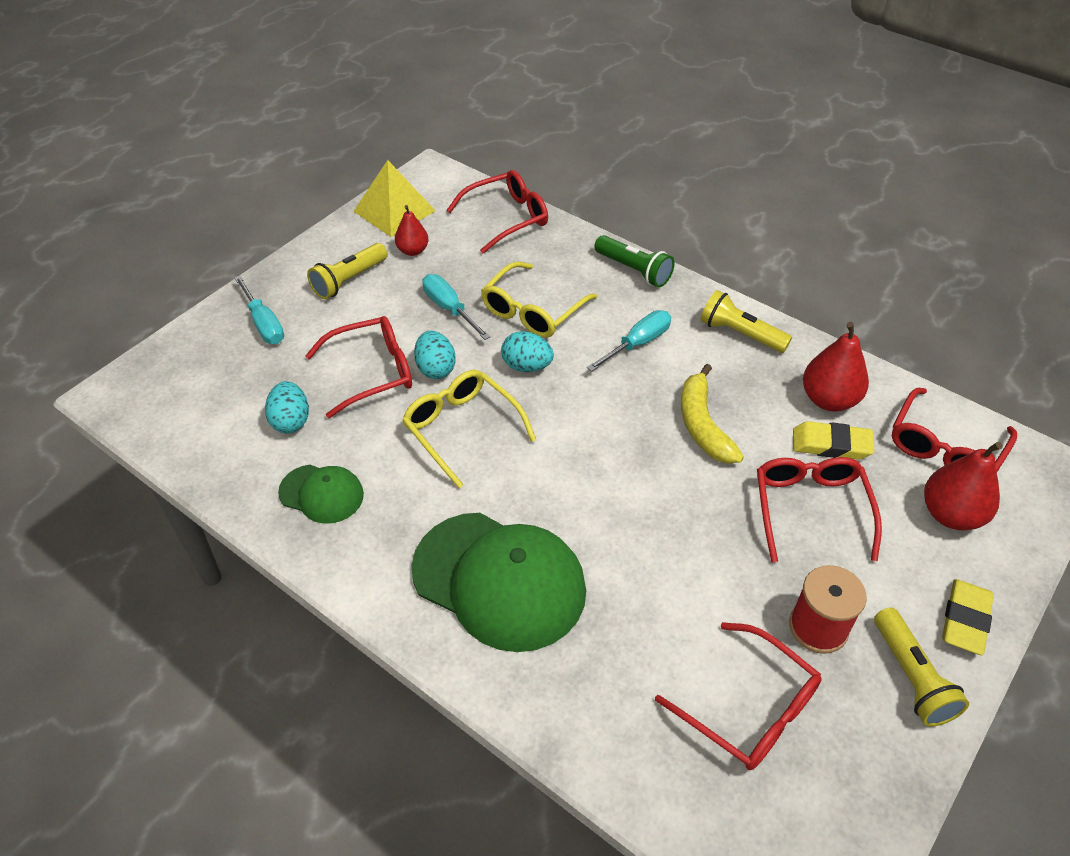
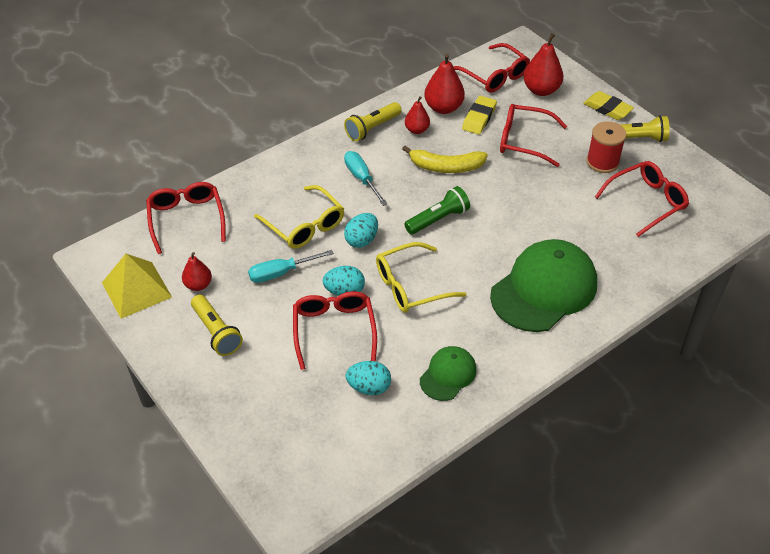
camera: 75 degrees left, 0 degrees up
turquoise screwdriver [234,275,284,344] -> none
green flashlight [594,235,675,287] -> green flashlight moved to [404,186,470,235]
none -> red pear [405,96,430,134]

